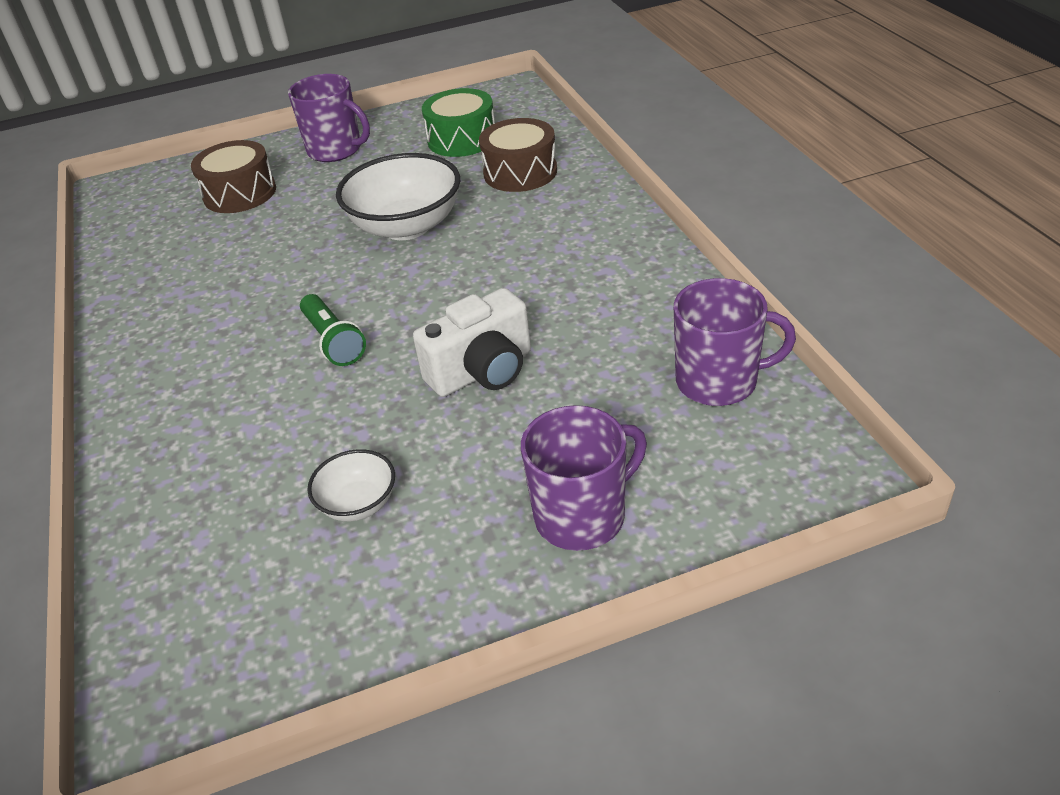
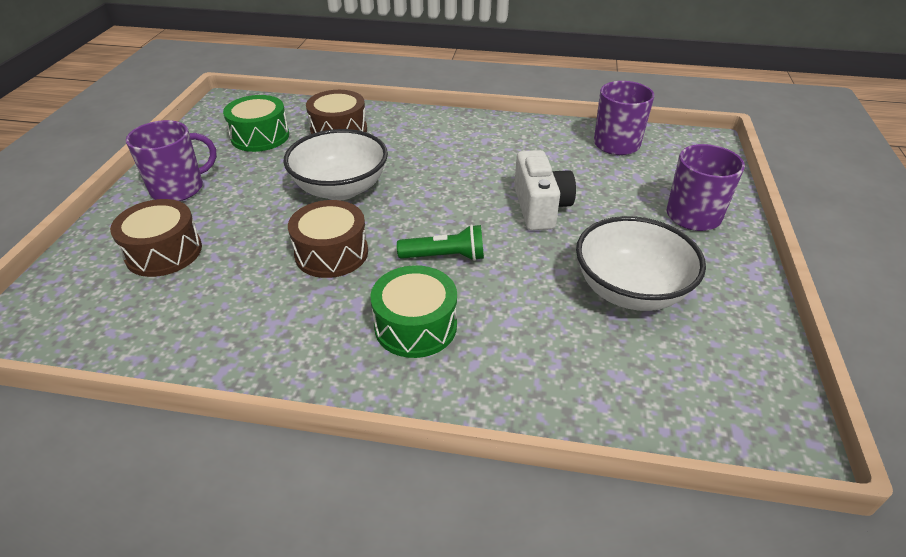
camera: 65 degrees left, 0 degrees up
white bowl [307,449,395,522] -> white bowl [576,216,706,311], size x1.96
none -> brown drum [288,200,368,278]
none -> green drum [370,265,457,358]

